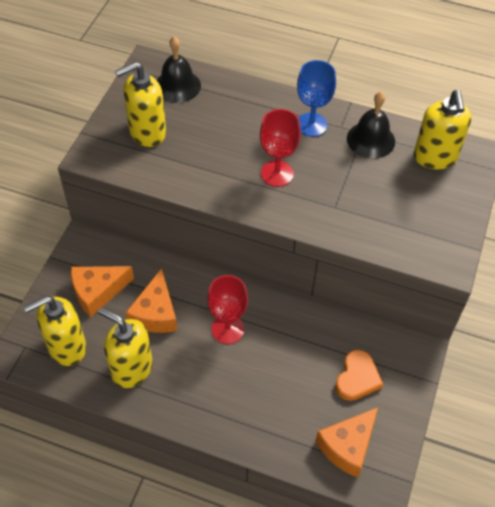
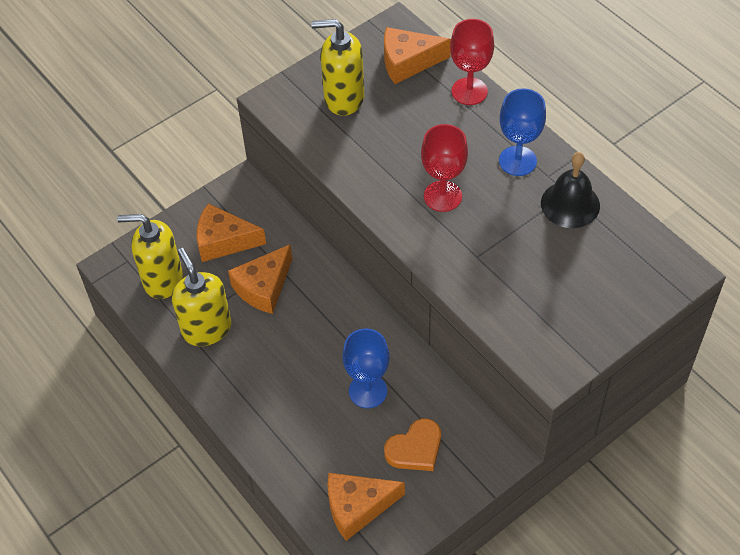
camera: 35 degrees right, 0 degrees up
black bell [157,36,201,103] -> orange cheese [384,27,451,84]
red goblet [207,275,248,344] -> red goblet moved to [450,19,494,105]
yellow soap dispenser [414,90,471,169] -> none
none -> blue goblet [342,329,390,408]

